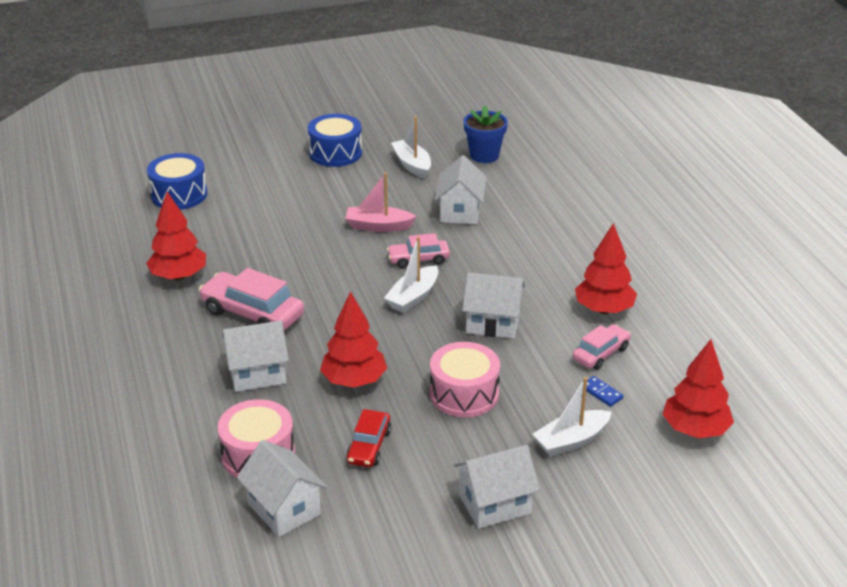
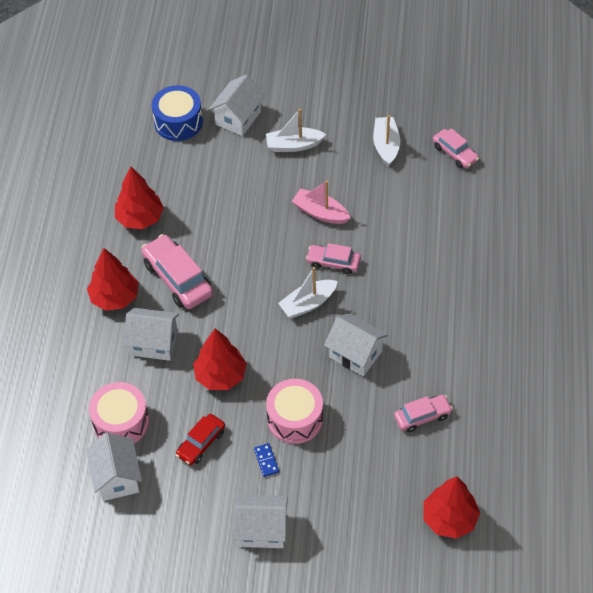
camera: 25 degrees right, 20 degrees up
blue drum [308,114,362,167] -> none
white house [435,155,486,224] -> white house moved to [209,75,265,136]
blue flower pot [464,105,508,163] -> pink car [433,128,479,168]
white boat [533,377,611,457] -> white boat moved to [266,109,326,152]
red tree [575,223,637,314] -> red tree moved to [87,248,138,311]
blue domino [586,376,624,407] -> blue domino moved to [254,443,279,477]

